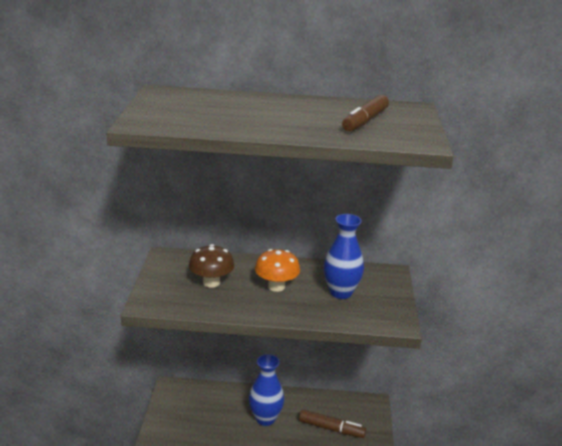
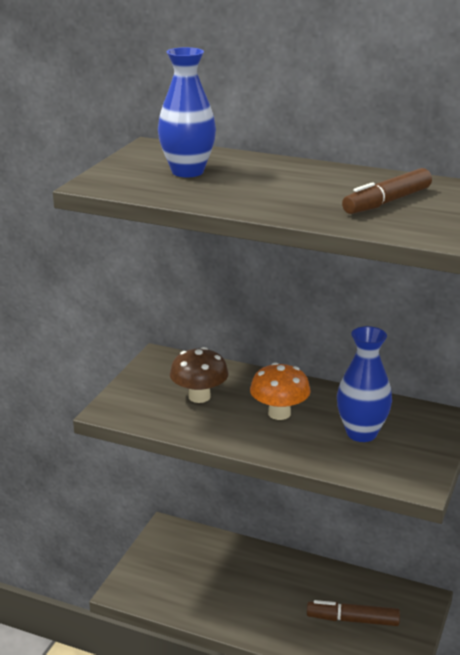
camera: 20 degrees right, 0 degrees up
blue vase [249,354,284,426] -> blue vase moved to [158,47,216,177]
brown marker [299,409,366,438] -> brown marker turned 150 degrees clockwise [307,600,400,626]

